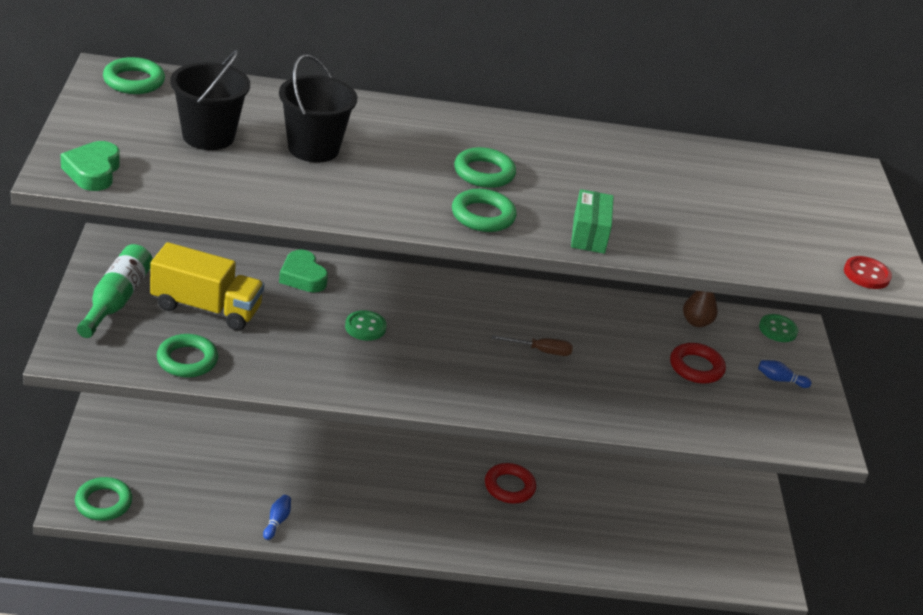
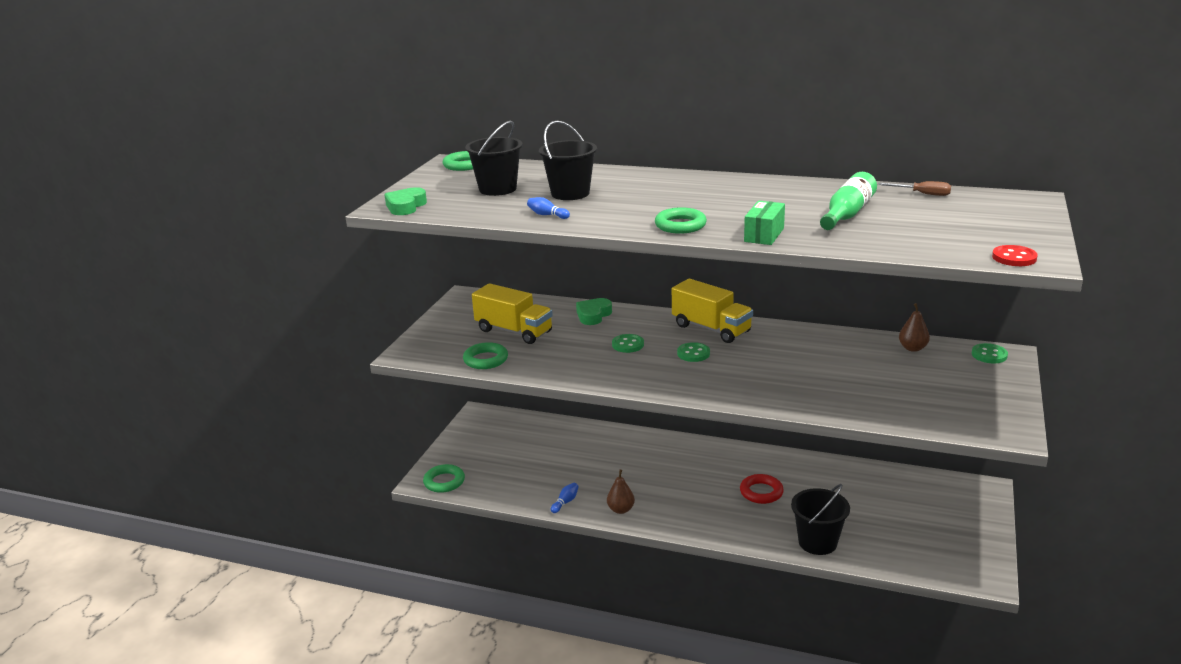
camera: 25 degrees right, 10 degrees down
green bottle [77,244,153,338] -> green bottle moved to [820,172,877,230]
green heart [279,249,328,293] -> green heart turned 45 degrees clockwise [576,298,612,325]
green ring [454,147,516,188] -> none
brown screwdriver [492,335,573,356] -> brown screwdriver moved to [878,181,951,196]
red ring [670,343,726,384] -> none
blue bowling pin [758,360,812,388] -> blue bowling pin moved to [527,197,570,219]
none -> brown pear [607,470,635,514]
none -> yellow truck [672,279,753,343]
none -> green button [677,342,710,362]
none -> black bucket [791,484,850,555]

